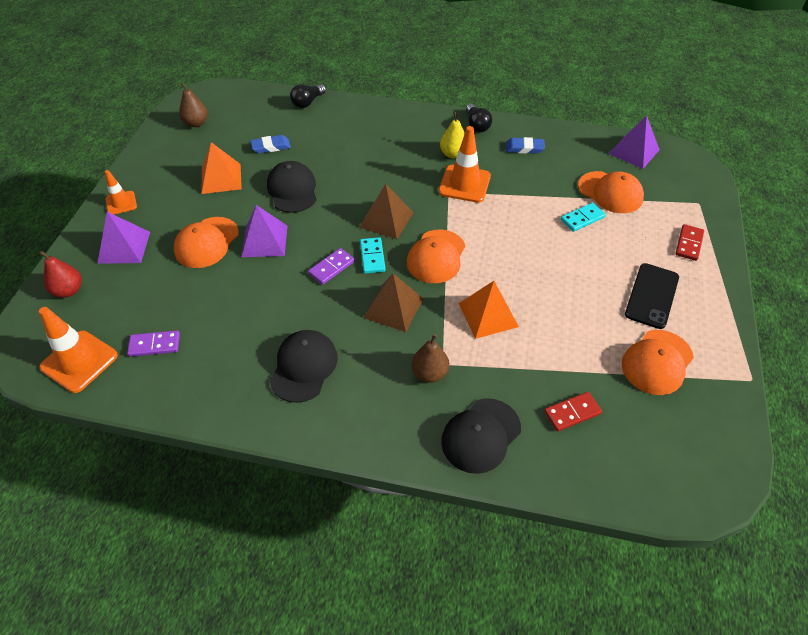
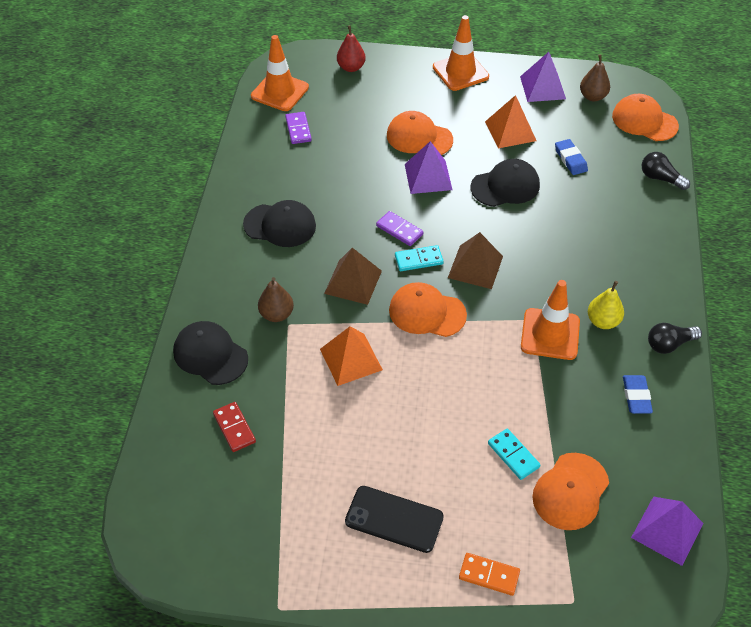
camera: 85 degrees right, 0 degrees up
purple pyramid [97,212,150,264] -> purple pyramid moved to [520,52,566,102]
orange traffic cone [105,170,137,215] -> orange traffic cone [433,15,489,91], size x1.68
orange cap [622,330,694,395] -> orange cap moved to [612,94,679,141]
red domino [675,224,704,261] -> orange domino [459,553,520,596]

